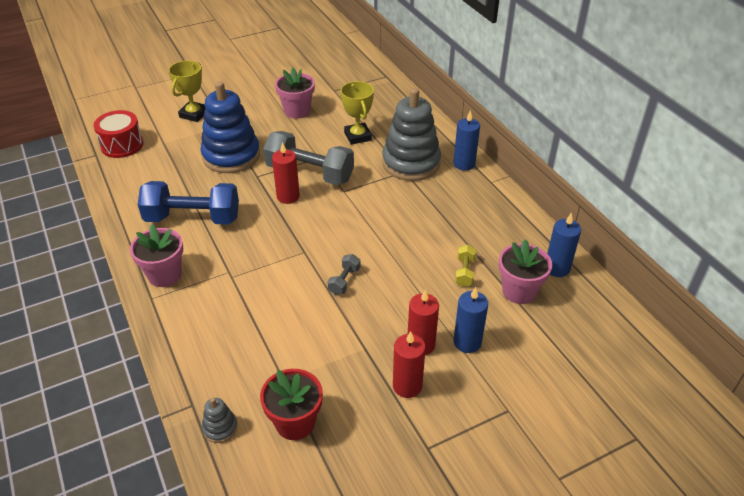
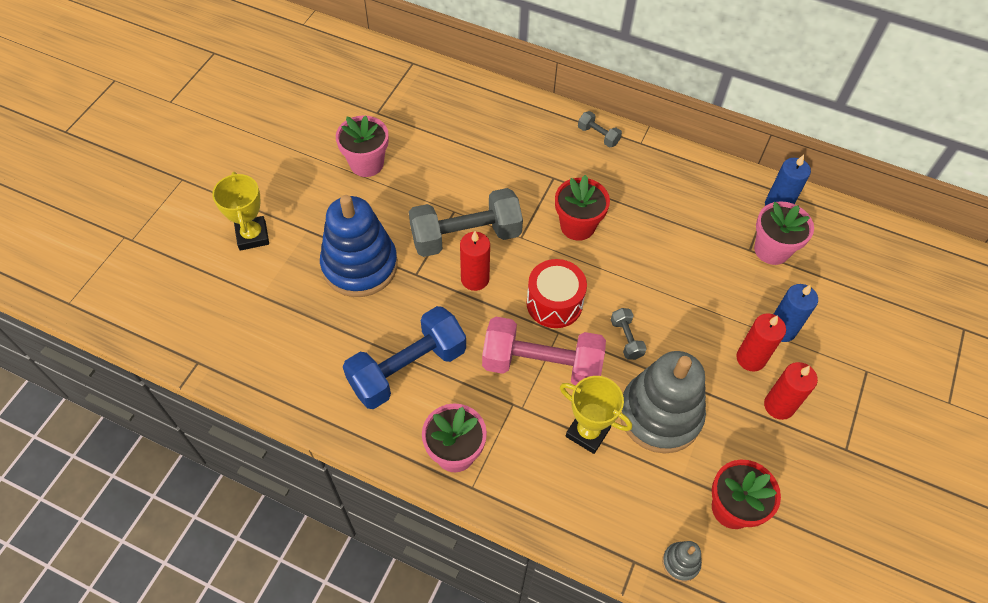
camera: 40 degrees left, 15 degrees up
red drum [93,110,143,158] -> red drum moved to [526,259,587,328]
yellow trophy [341,81,374,145] -> yellow trophy moved to [560,376,632,454]
grey stacking toy [382,88,441,181] -> grey stacking toy moved to [620,351,706,453]
blue candle [453,110,480,171] -> grey dumbbell [578,111,622,147]
yellow dumbbell [455,245,476,287] -> none
none -> pink dumbbell [482,317,606,386]
none -> red flower pot [555,175,610,241]

